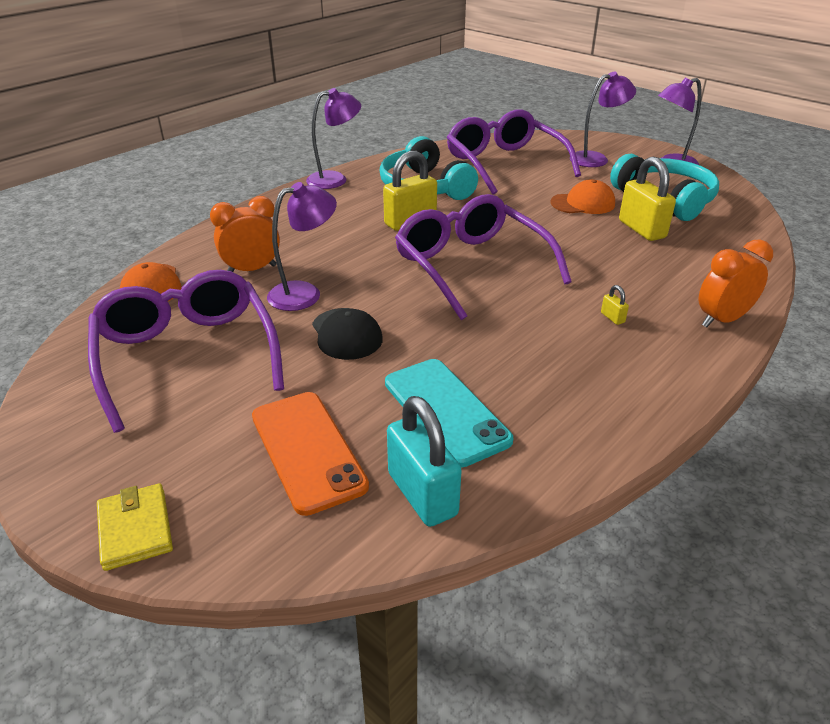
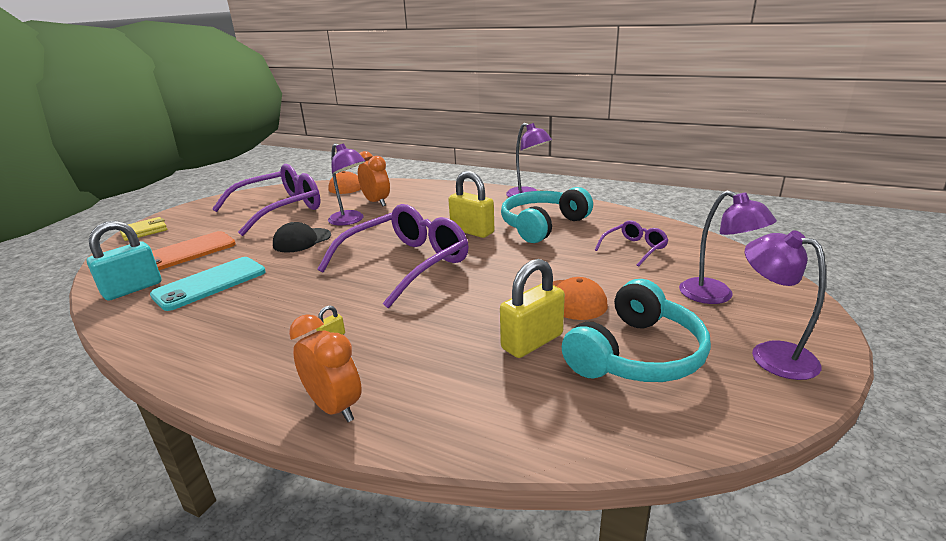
camera: 75 degrees right, 10 degrees down
purple glasses [447,110,581,194] -> purple glasses [595,220,668,267], size x0.47

